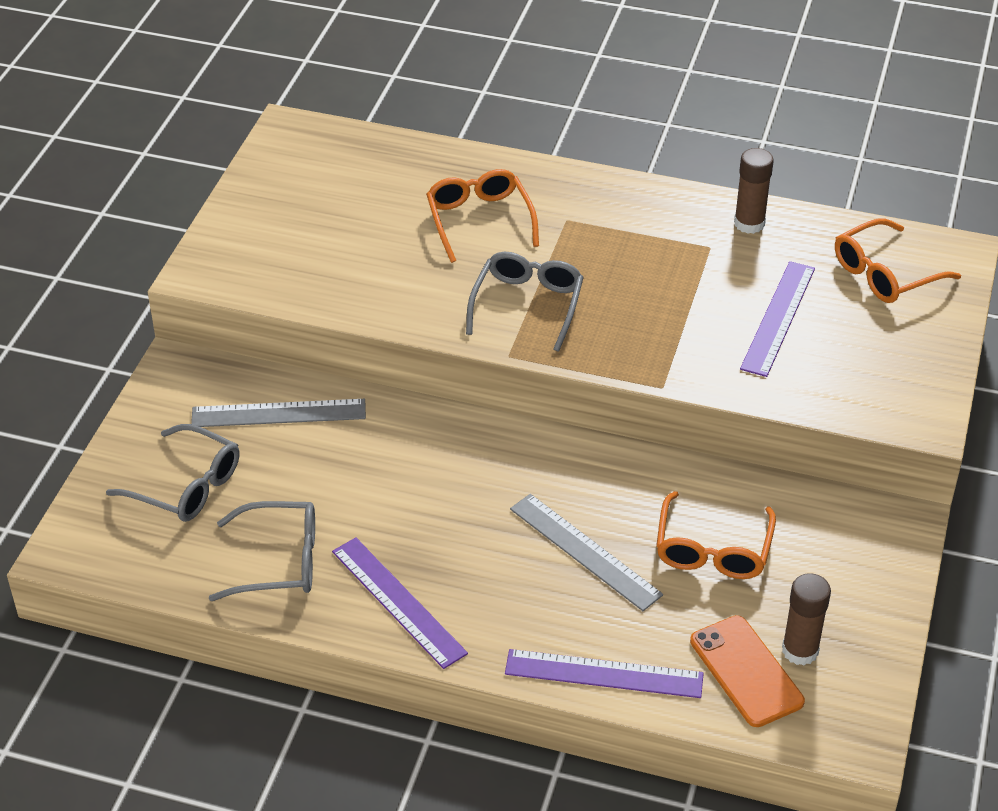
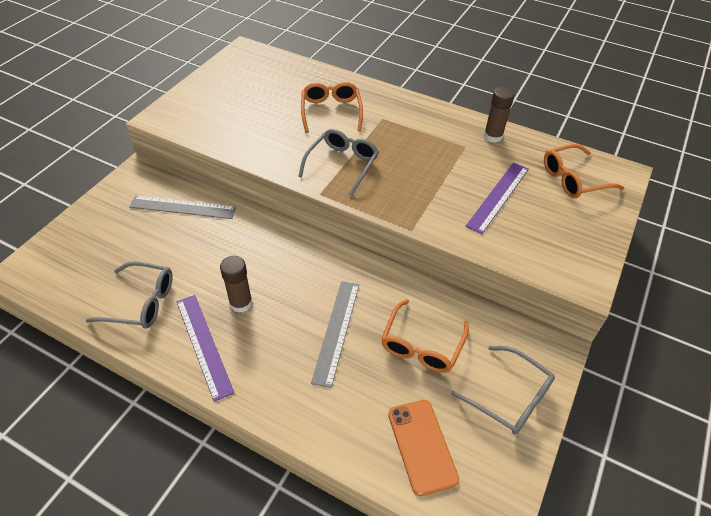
camera: 10 degrees right, 5 degrees up
grey glasses [106,424,240,522] -> grey glasses moved to [452,346,555,435]
purple ruler [505,649,704,698] -> none
grey ruler [510,494,663,611] -> grey ruler turned 45 degrees clockwise [311,281,359,388]
brown glue stick [782,573,831,665] -> brown glue stick moved to [220,256,252,313]

